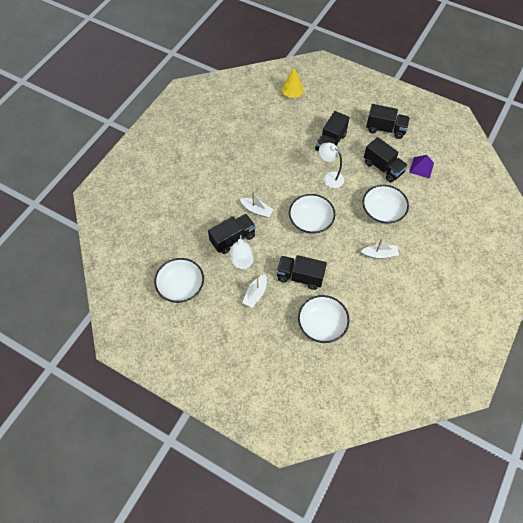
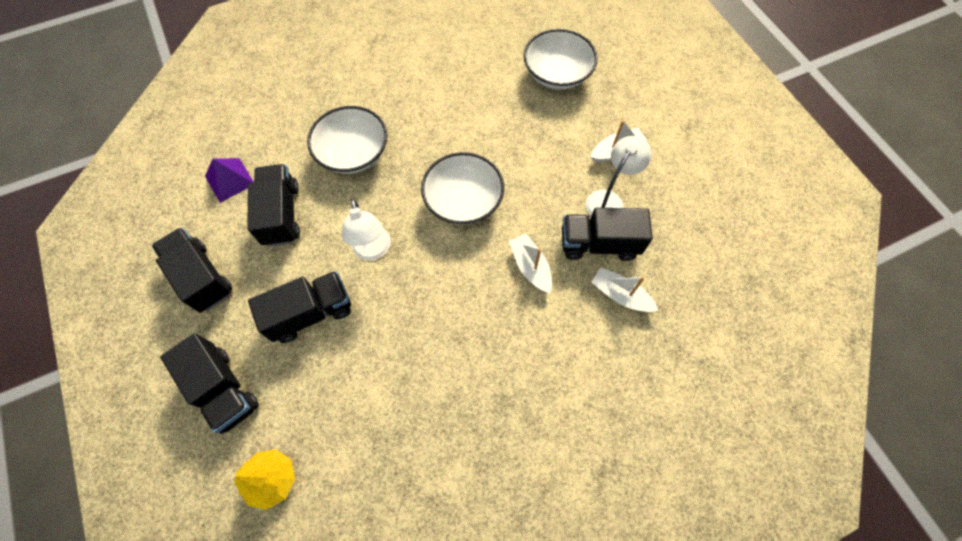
camera: 145 degrees left, 5 degrees up
white bowl [154,258,204,303] -> none
black truck [276,255,327,290] -> black truck moved to [160,333,259,434]
white boat [361,238,399,259] -> white boat moved to [591,267,658,312]

